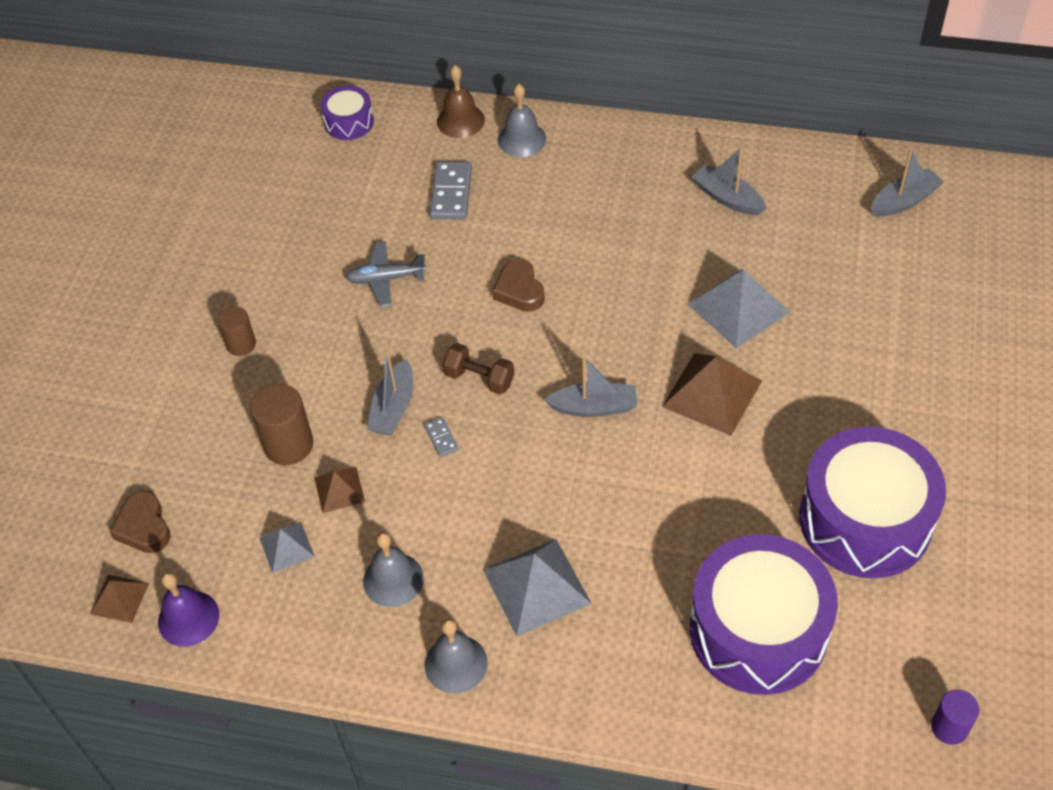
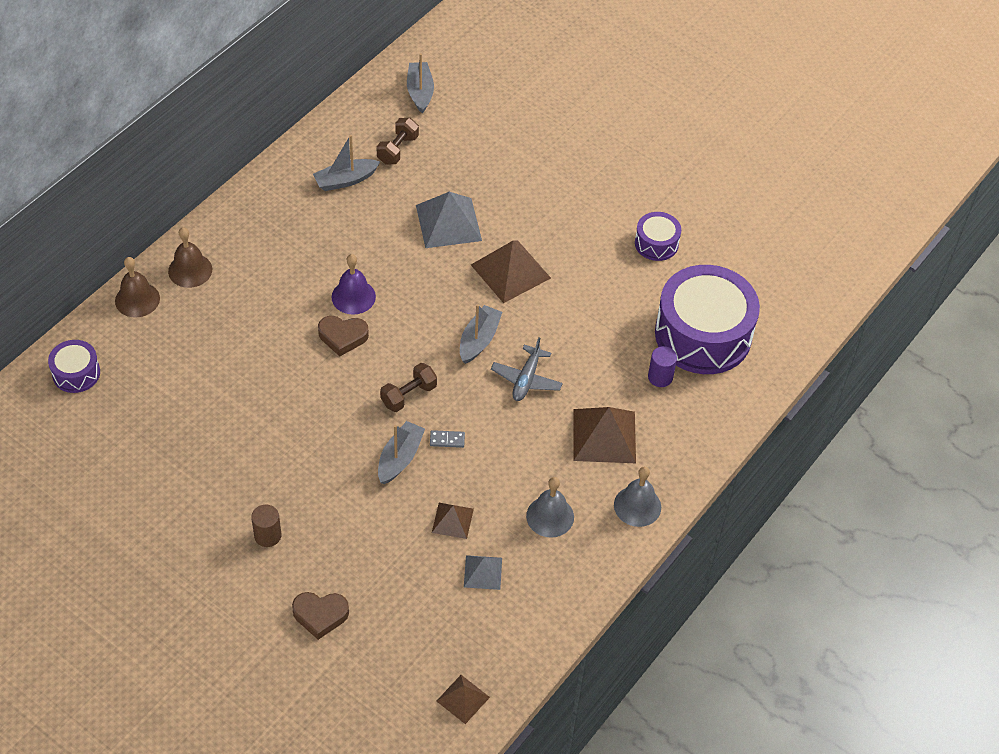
camera: 70 degrees left, 0 degrees up
brown heart [109,491,171,553] -> brown heart moved to [292,592,349,640]
purple bell [158,572,219,647] -> purple bell moved to [332,254,376,315]
brown cylinder [250,384,313,465] -> none
grey plane [346,241,427,307] -> grey plane moved to [491,337,563,401]
grey boat [367,349,413,435] -> grey boat turned 105 degrees counterclockwise [378,421,425,484]
grey domino [430,161,472,220] -> none
grey pyramid [483,539,592,636] -> brown pyramid [573,407,636,463]
grey bell [498,84,546,157] -> brown bell [168,227,212,288]
purple drum [799,427,946,578] -> purple drum [635,212,681,261], size x0.47
purple cylinder [931,690,979,745] -> purple cylinder moved to [648,346,677,387]
none -> brown dumbbell [377,118,419,164]

